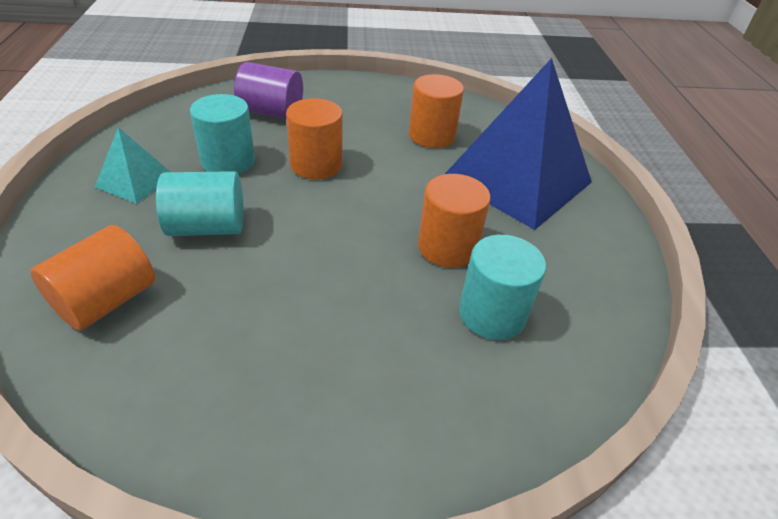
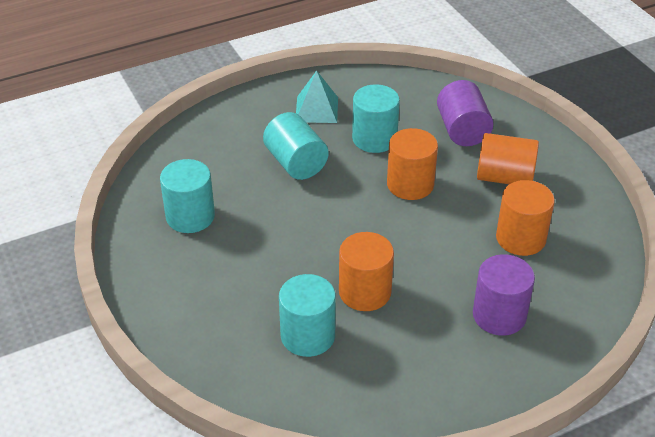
camera: 70 degrees right, 0 degrees up
orange cylinder [30,225,155,331] -> orange cylinder moved to [477,133,539,184]
blue pyramid [445,58,592,230] -> purple cylinder [473,254,535,336]
none -> turquoise cylinder [160,159,215,233]

